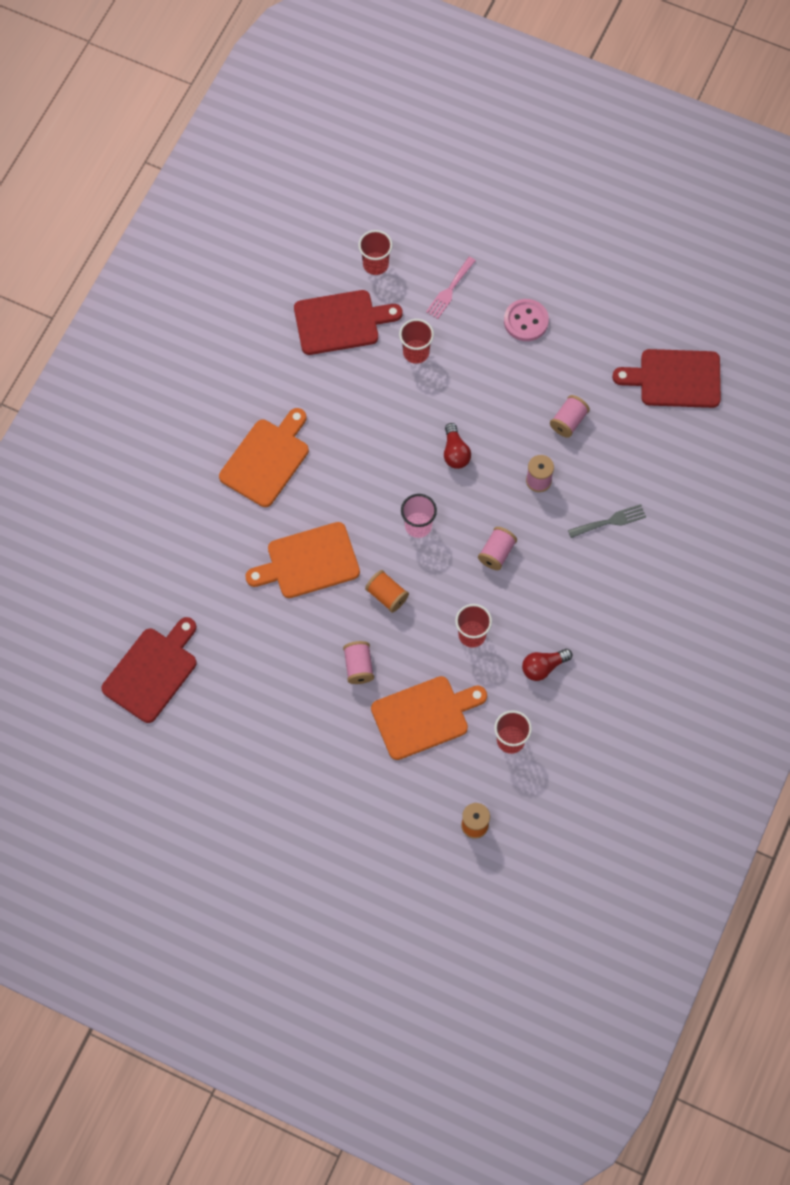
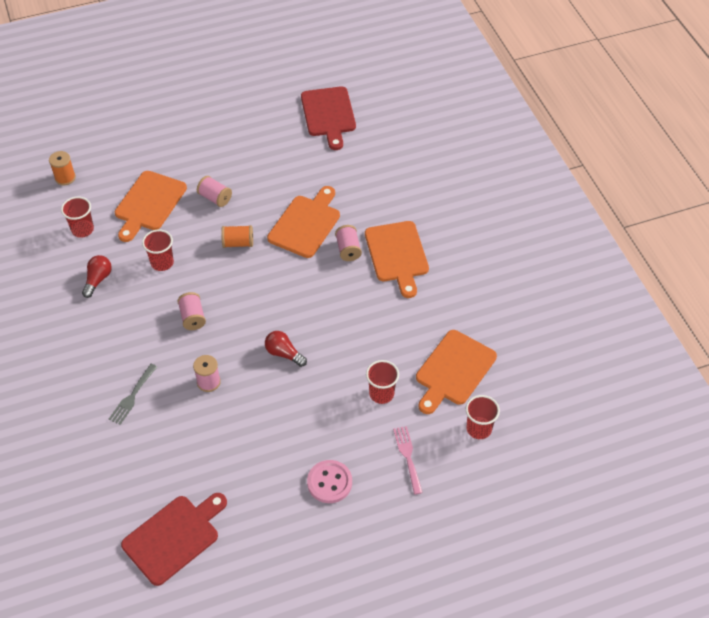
camera: 135 degrees right, 15 degrees down
red cutting board [294,290,402,355] -> orange cutting board [416,330,497,414]
pink cup [401,494,437,538] -> none
pink spool [550,395,590,438] -> pink spool moved to [335,225,362,261]

